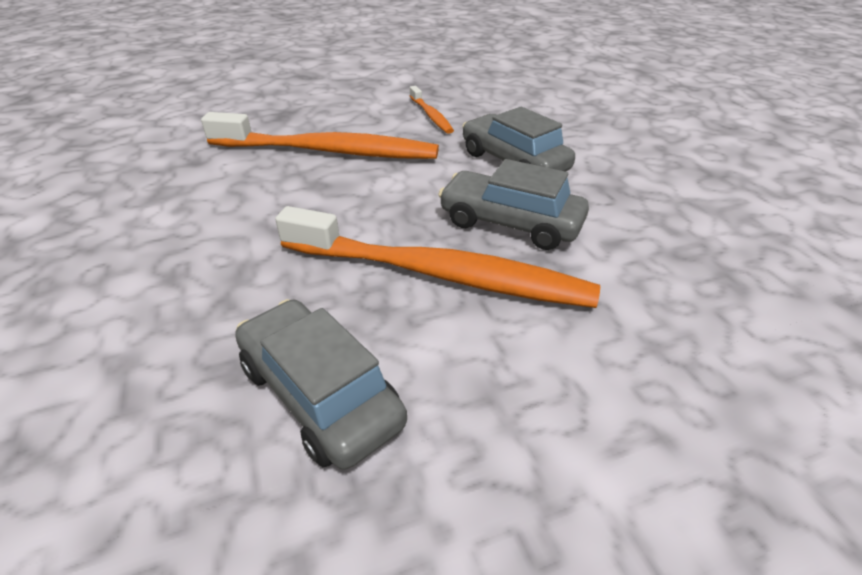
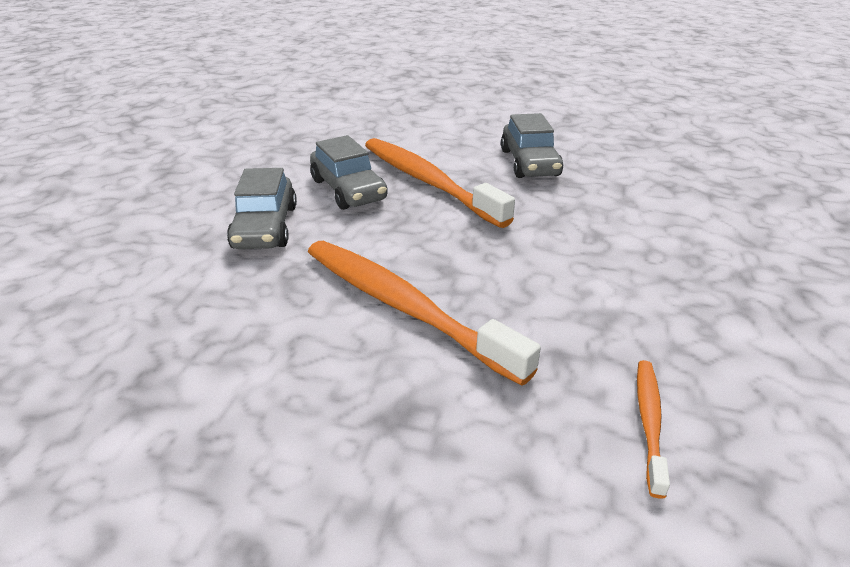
camera: 145 degrees left, 5 degrees down
orange toothbrush [410,86,454,134] -> orange toothbrush moved to [637,360,670,499]

